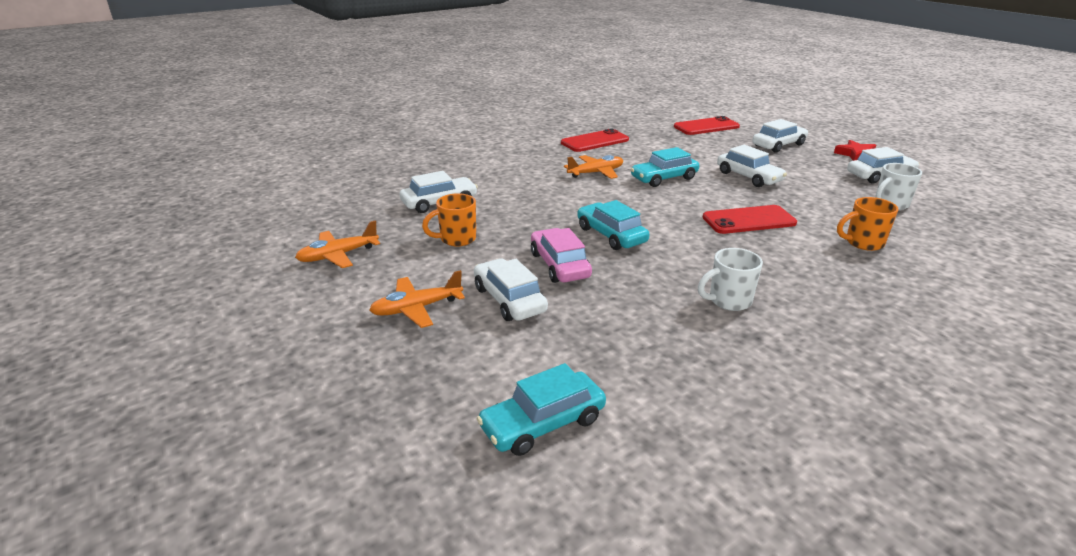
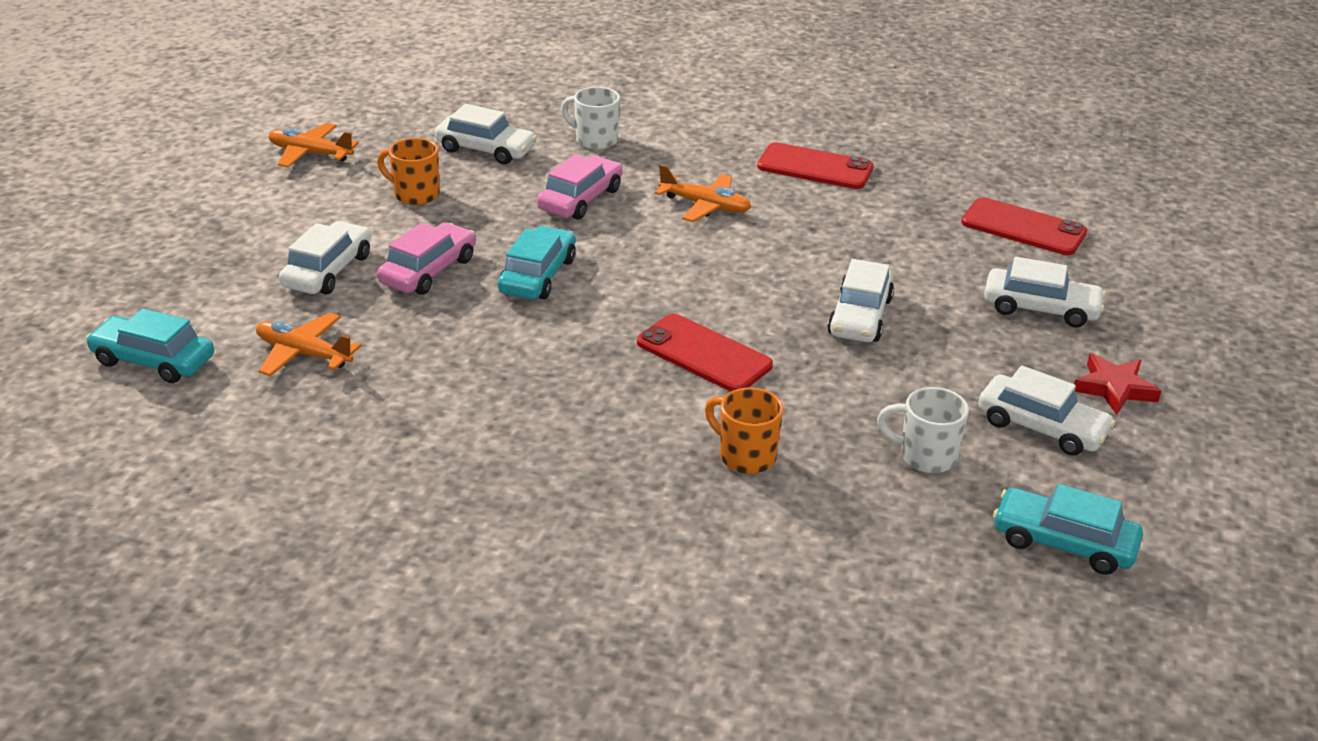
camera: 50 degrees right, 5 degrees up
orange plane [369,270,465,328] -> orange plane moved to [256,312,362,377]
turquoise car [630,147,699,187] -> turquoise car moved to [993,484,1143,575]
white mug [698,248,763,311] -> white mug moved to [561,87,620,150]
none -> pink car [537,154,623,220]

